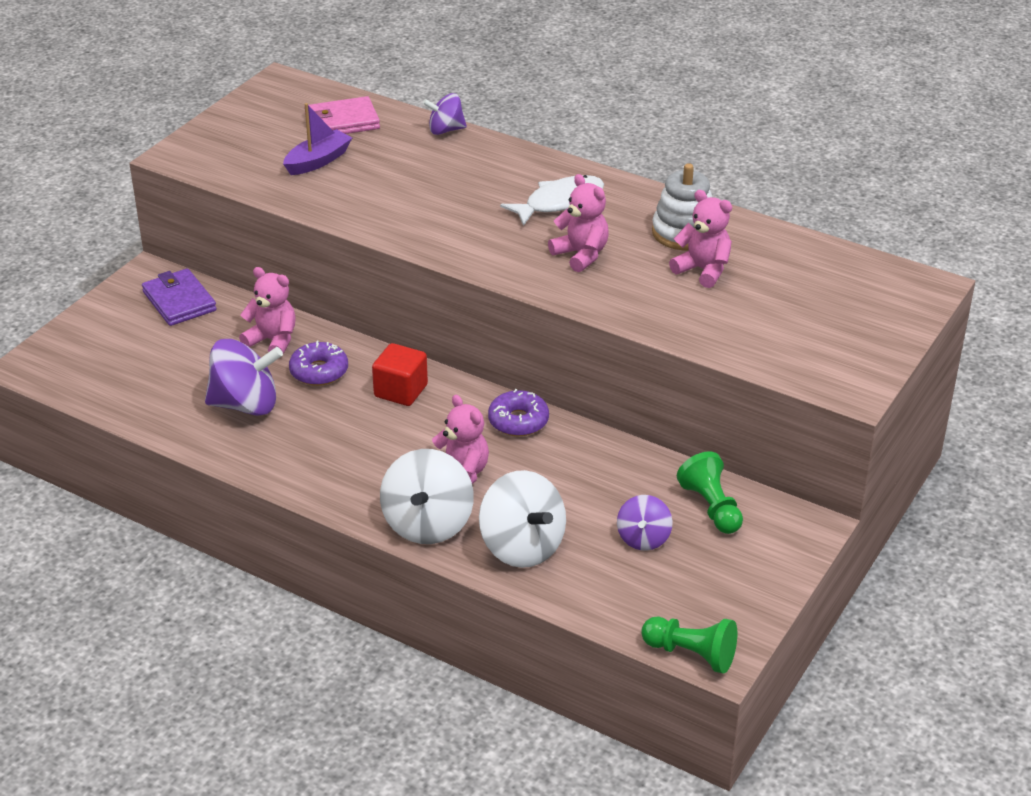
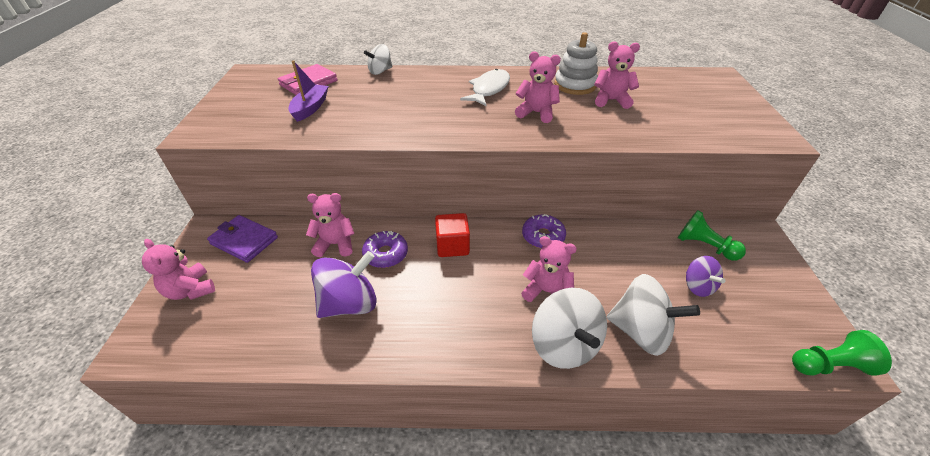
camera: 30 degrees left, 5 degrees up
purple spinning top [423,93,467,135] -> white spinning top [364,44,393,75]
none -> pink teddy bear [142,239,215,300]

